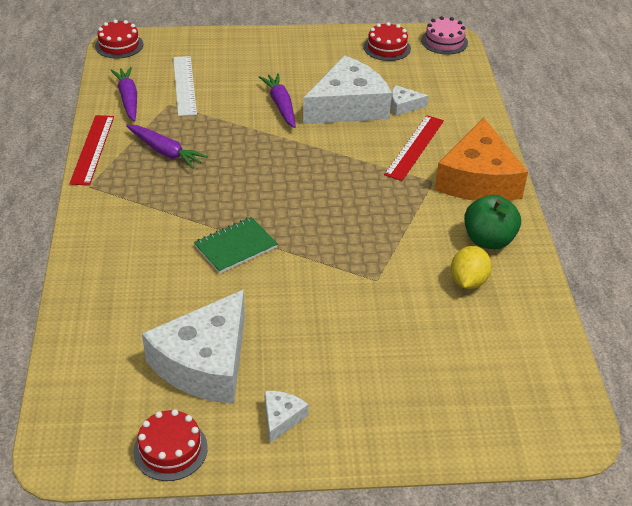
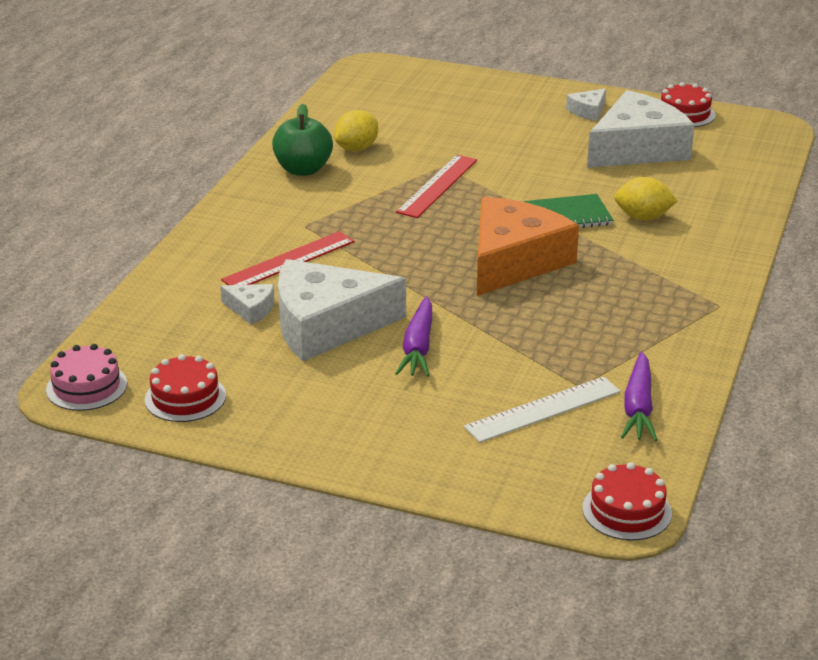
camera: 155 degrees left, 10 degrees down
red ruler [69,115,114,186] -> red ruler moved to [396,155,477,218]
purple carrot [126,125,208,168] -> none
white ruler [173,56,197,116] -> white ruler turned 45 degrees clockwise [464,377,621,443]
orange cheese [435,118,528,201] -> orange cheese moved to [477,197,579,296]
none -> yellow lemon [614,177,678,220]

